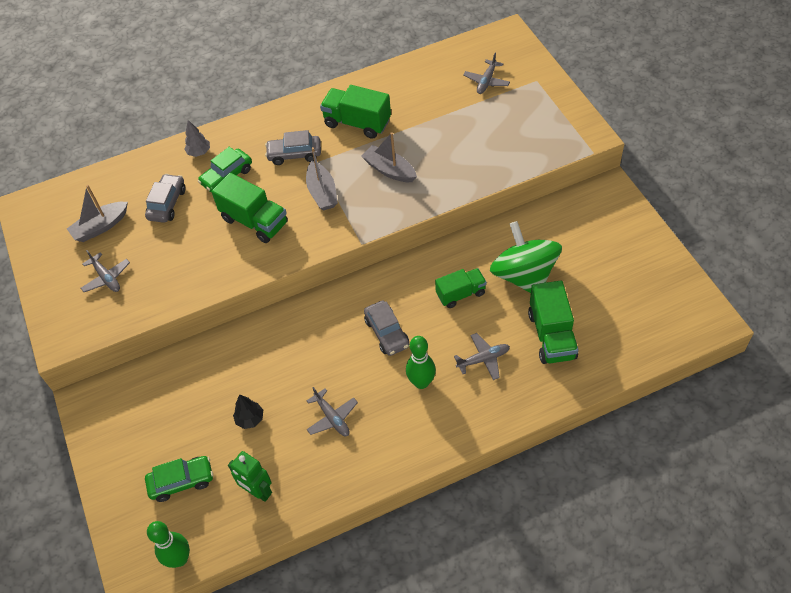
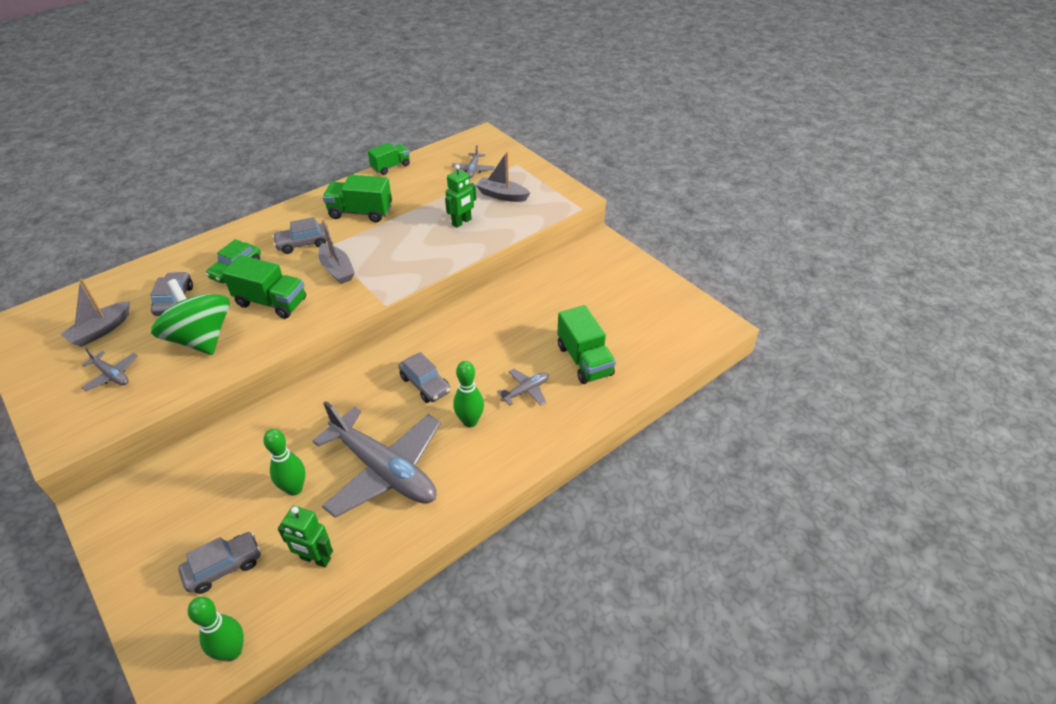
camera: 20 degrees left, 10 degrees down
green car [145,456,213,502] -> grey car [178,532,261,594]
grey tree [184,120,210,157] -> none
black tree [233,394,263,429] -> green bowling pin [263,429,305,496]
grey plane [307,387,358,436] -> grey plane [312,401,441,518], size x2.35
grey boat [361,132,417,182] -> grey boat moved to [476,152,530,202]
green truck [435,268,487,308] -> green truck moved to [368,143,410,175]
green spinning top [490,221,562,293] -> green spinning top moved to [151,279,230,355]
none -> green robot [445,164,476,228]

